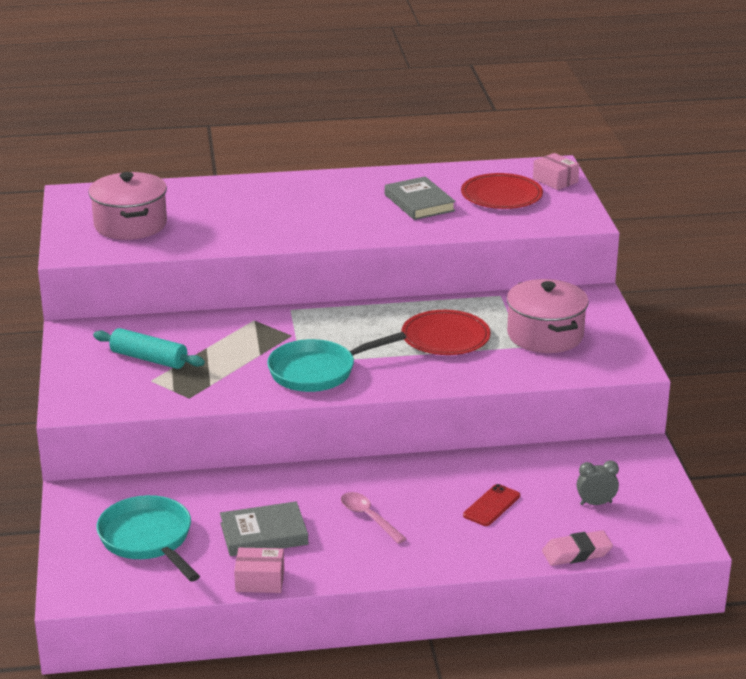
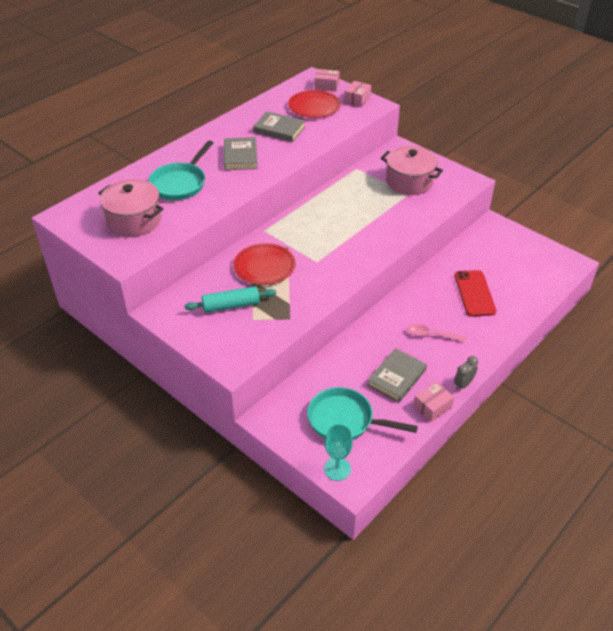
camera: 40 degrees left, 15 degrees up
turquoise pan [267,332,406,392] -> turquoise pan moved to [148,141,213,200]
red plate [401,310,491,355] -> red plate moved to [233,243,295,285]
red phone [463,484,520,526] -> red phone [454,270,496,317], size x1.58
pink eraser [542,530,613,566] -> none
grey clock [577,460,619,505] -> grey clock moved to [454,356,478,391]
none -> grey book [224,137,258,170]
none -> turquoise goblet [324,424,353,481]
none -> pink box [344,81,371,107]

